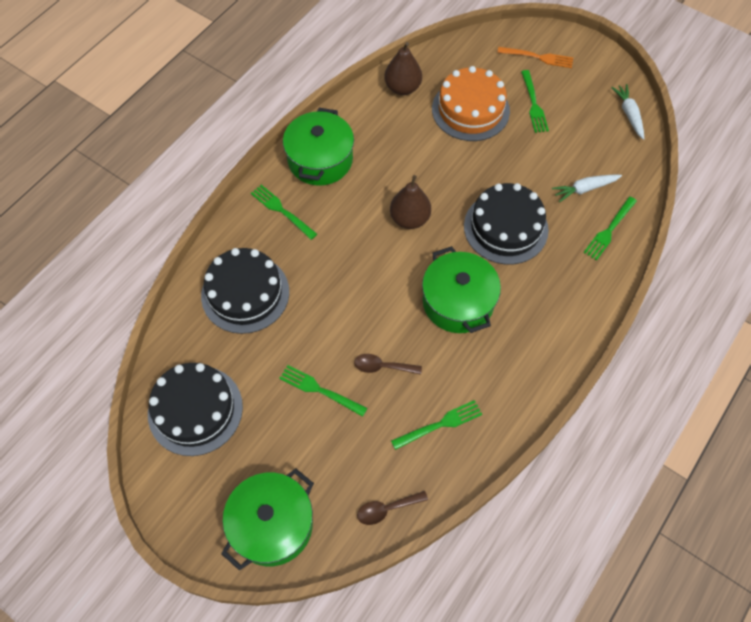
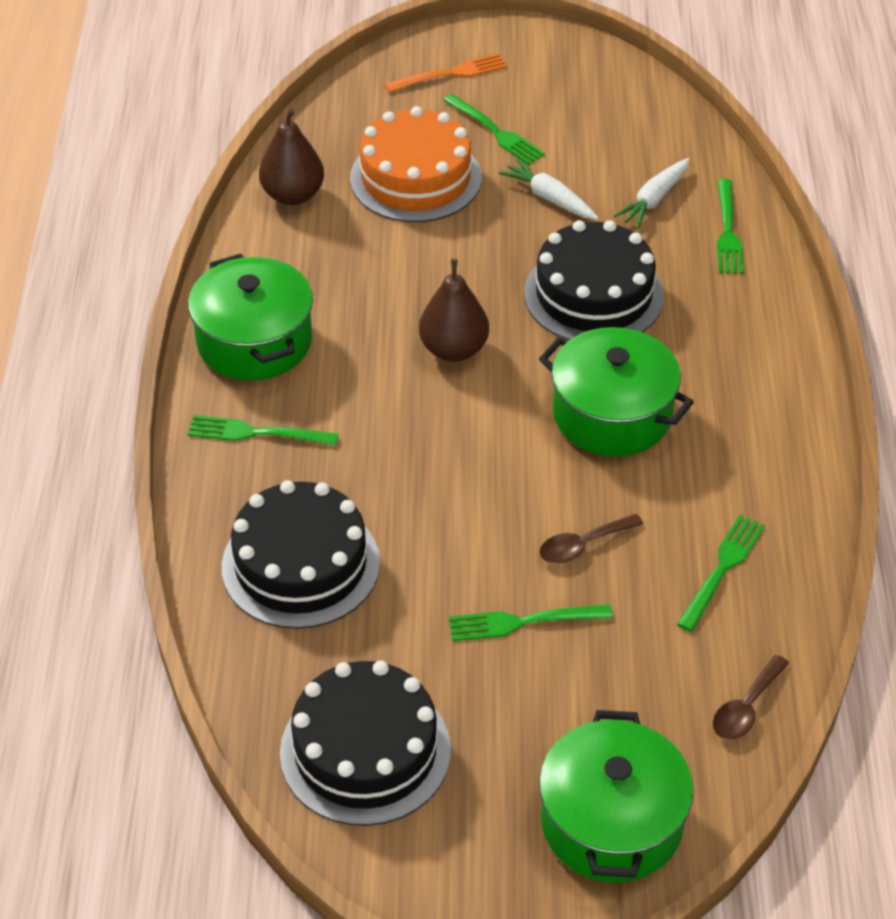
camera: 35 degrees left, 15 degrees down
white carrot [611,84,644,140] -> white carrot moved to [499,159,598,220]

